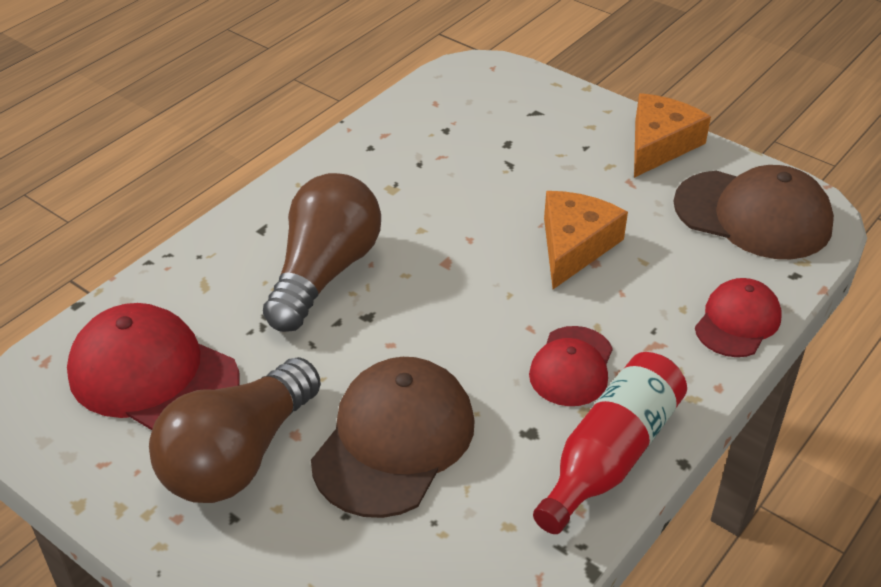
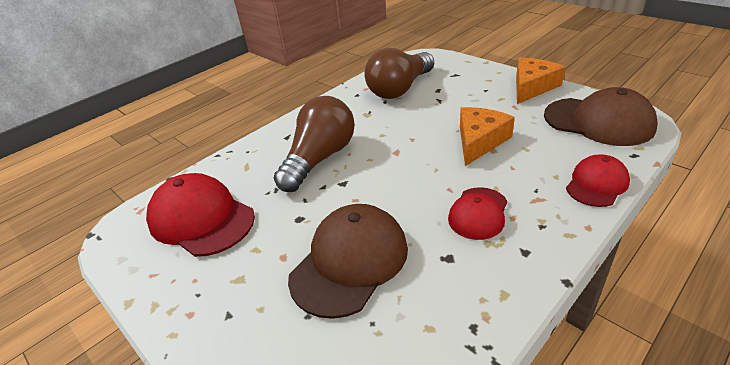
camera: 10 degrees right, 5 degrees down
brown light bulb [149,357,321,503] -> brown light bulb moved to [364,48,434,99]
red bottle [533,352,687,534] -> none

